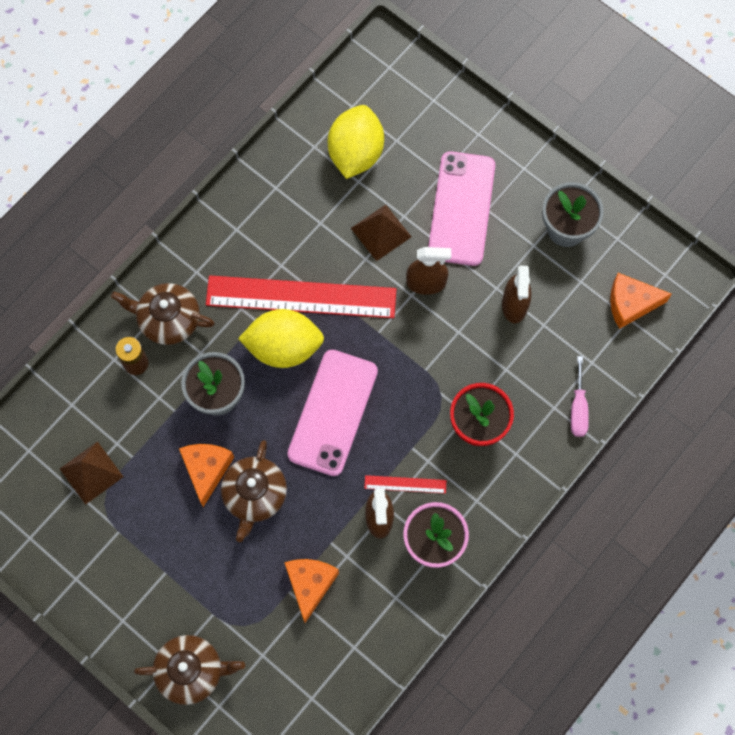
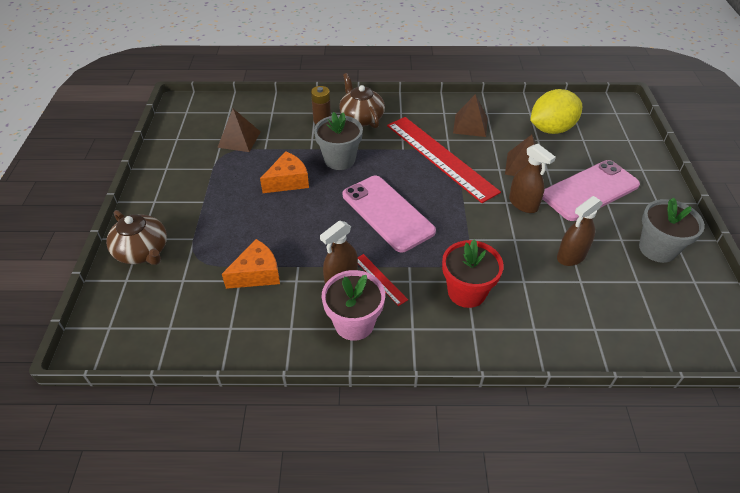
camera: 50 degrees right, 25 degrees down
brown teapot [221,440,287,542] -> none
yellow lemon [238,309,324,368] -> none
pink phone [287,350,378,476] -> pink phone turned 75 degrees clockwise [343,176,436,252]
pink screwdriver [571,356,589,437] -> none
orange cheese [610,273,672,329] -> none
none -> brown pyramid [453,94,488,137]

